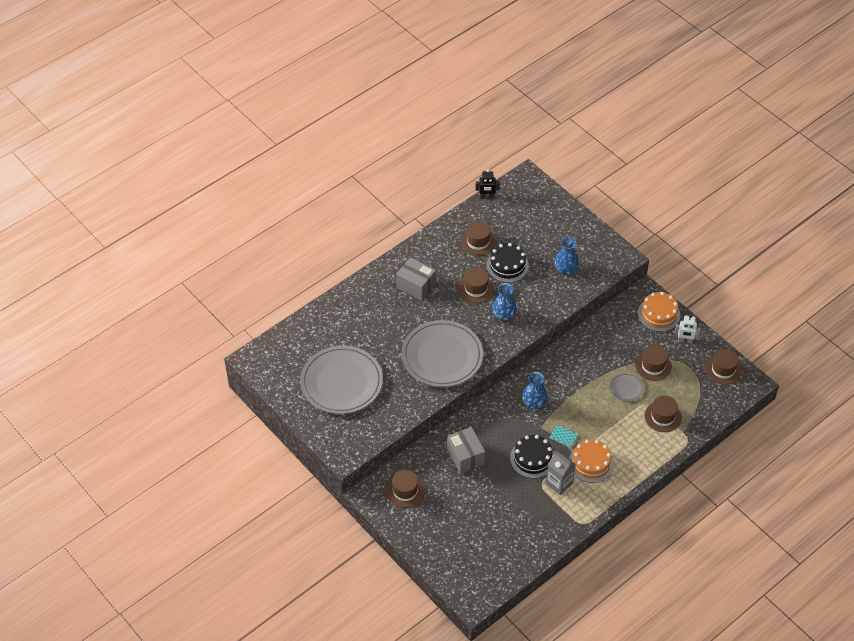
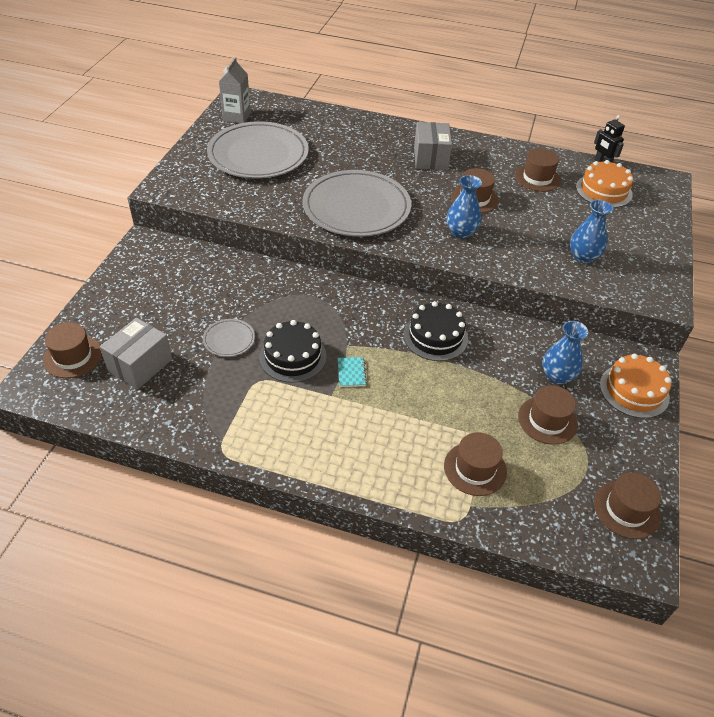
camera: 55 degrees right, 5 degrees down
brown hat [386,470,425,508] -> brown hat moved to [43,322,102,378]
grey box [447,427,485,474] -> grey box moved to [100,318,172,389]
black cake [486,243,529,283] -> black cake moved to [404,301,468,361]
blue vase [522,372,547,409] -> blue vase moved to [542,321,588,385]
grey carton [546,450,576,495] -> grey carton moved to [219,57,251,123]
orange cake [569,439,614,483] -> orange cake moved to [576,160,633,208]
grey plate [609,373,644,401] -> grey plate moved to [203,319,255,357]
white robot [674,315,701,344] -> none

